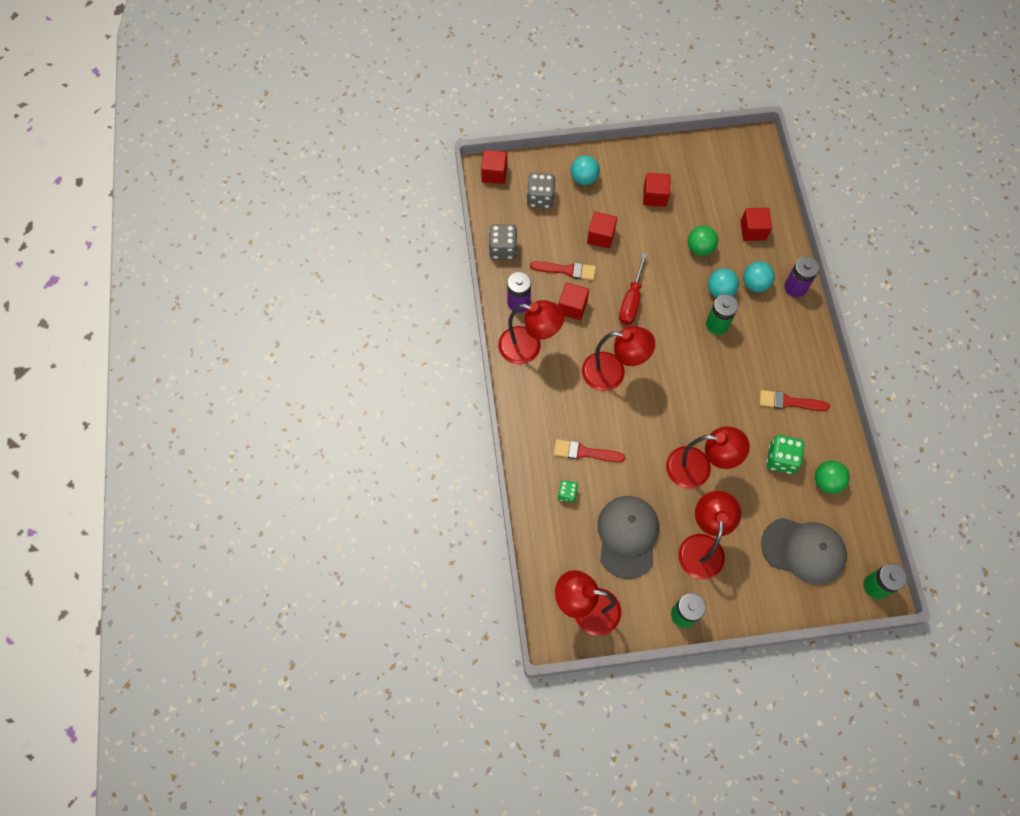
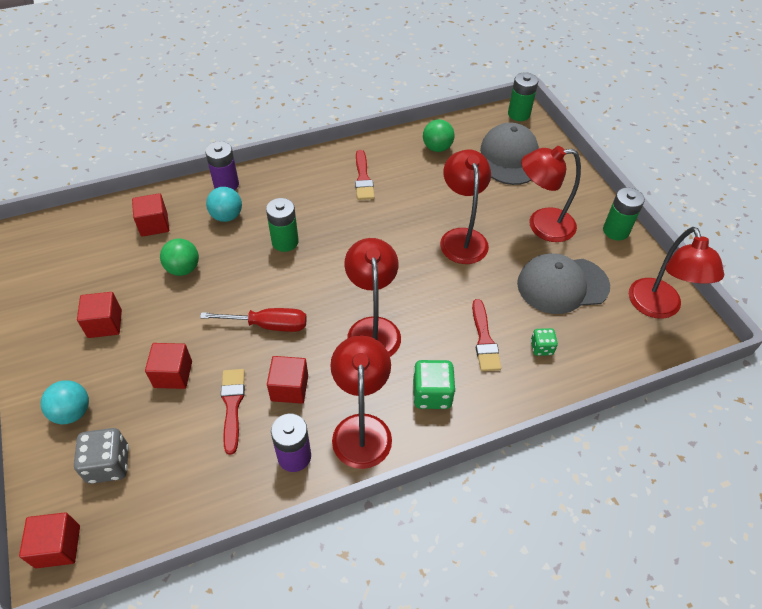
camera: 105 degrees left, 15 degrees down
grey dice [489,224,517,259] -> none
turquoise ball [708,268,739,298] -> none
green dice [766,435,805,474] -> green dice moved to [413,360,456,409]

